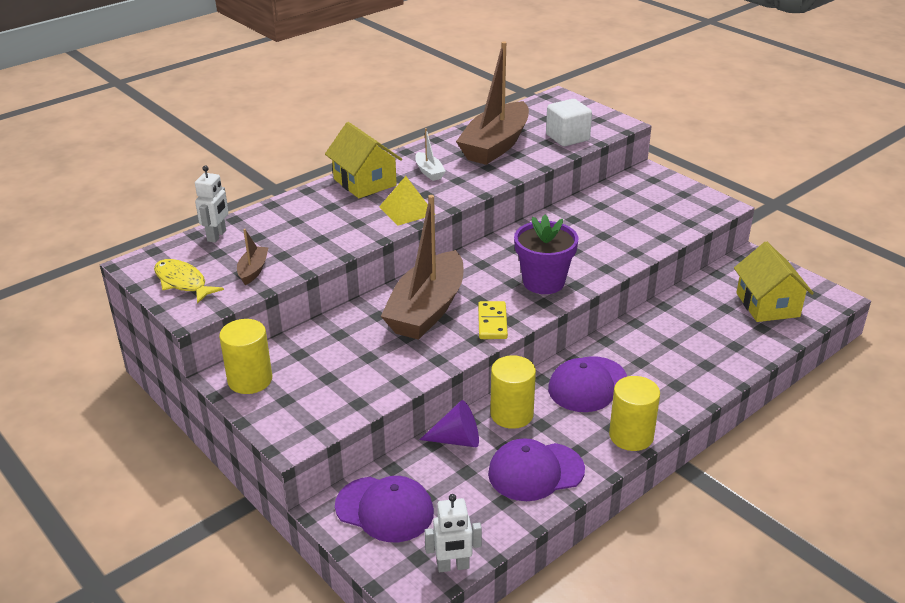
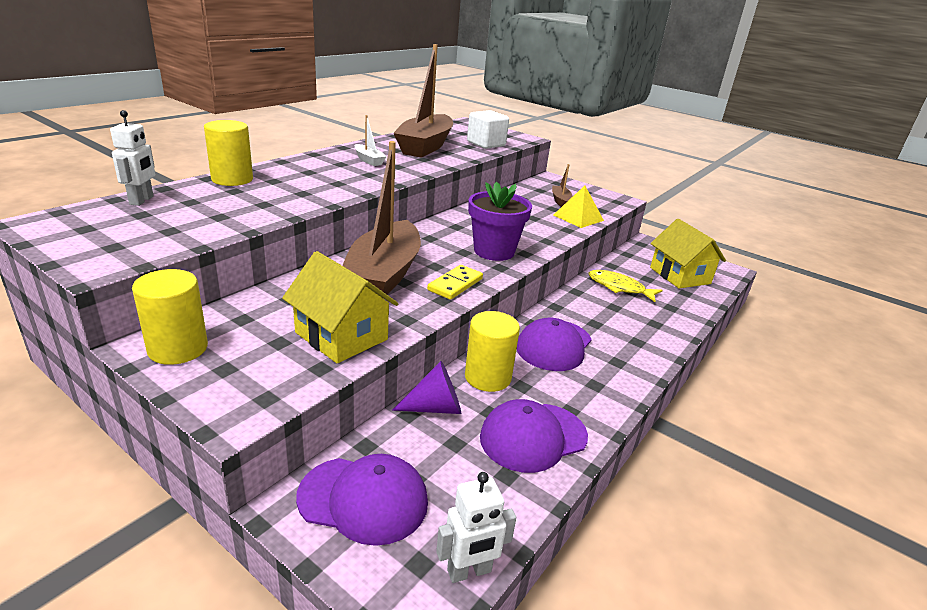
camera: 15 degrees left, 5 degrees down
yellow fish [154,259,224,304] -> yellow fish moved to [589,270,663,302]
brown boat [237,229,269,285] -> brown boat moved to [552,164,573,207]
yellow house [325,122,402,198] -> yellow house moved to [282,251,398,363]
yellow pyramid [379,176,436,226] -> yellow pyramid moved to [553,186,604,228]
yellow domino [478,301,508,339] -> yellow domino turned 45 degrees clockwise [427,265,483,300]
yellow cylinder [609,376,660,451] -> yellow cylinder moved to [204,120,253,186]

